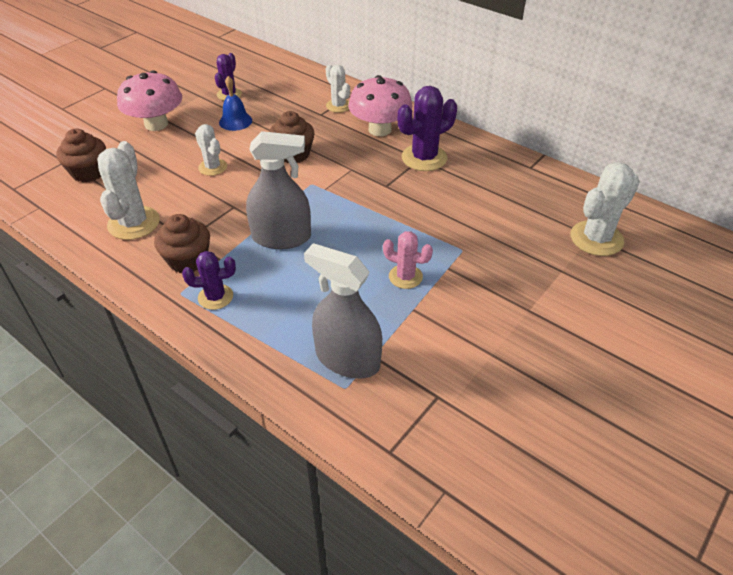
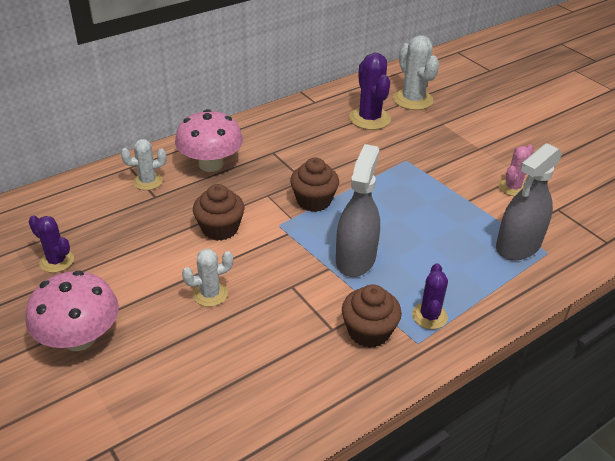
camera: 75 degrees left, 5 degrees down
brown cupcake [56,128,106,182] -> brown cupcake moved to [290,158,339,212]
white cactus [97,141,160,240] -> none
blue bell [219,76,252,131] -> none
pink cactus [383,231,433,289] -> pink cactus moved to [499,145,534,196]
purple cactus [398,86,457,171] -> purple cactus moved to [349,53,391,130]

